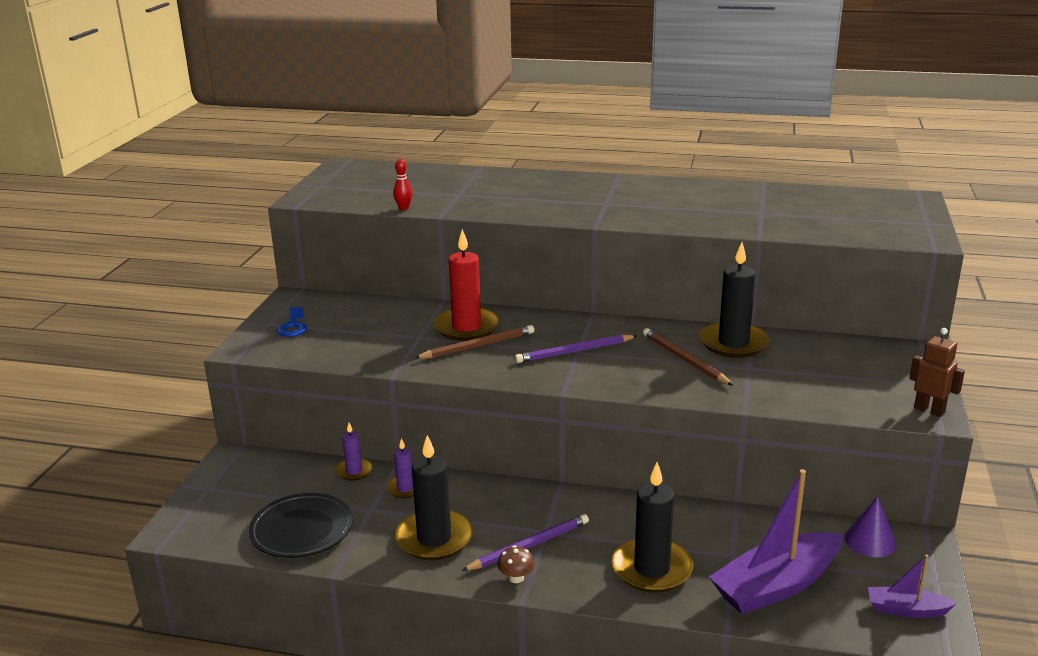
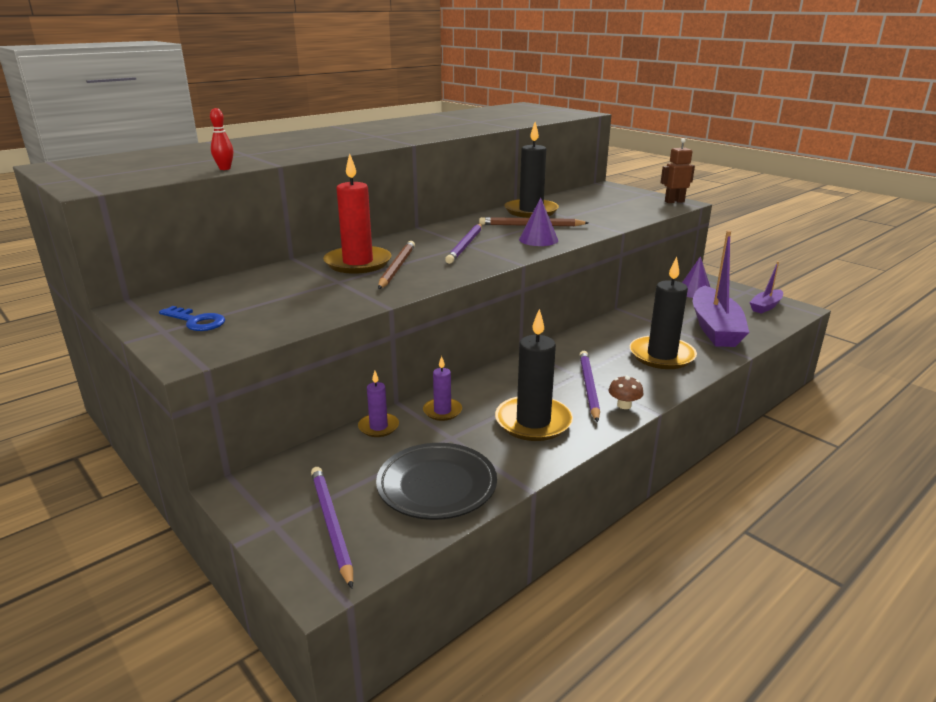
camera: 55 degrees left, 0 degrees up
none -> purple pencil [311,467,353,589]
none -> purple cone [519,197,558,246]

